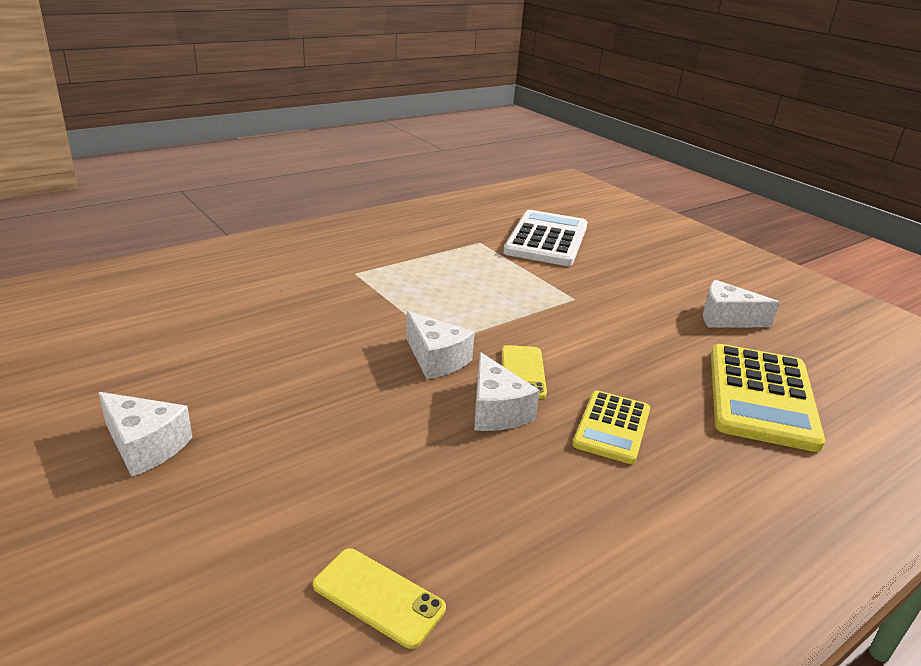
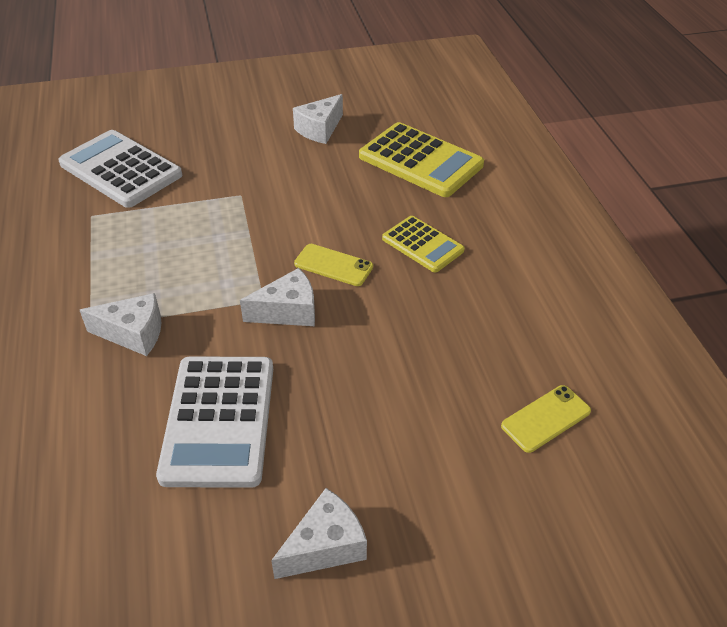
camera: 65 degrees left, 15 degrees up
white cheese [474,352,540,431] -> white cheese moved to [80,293,161,356]
none -> white calculator [156,356,273,488]

